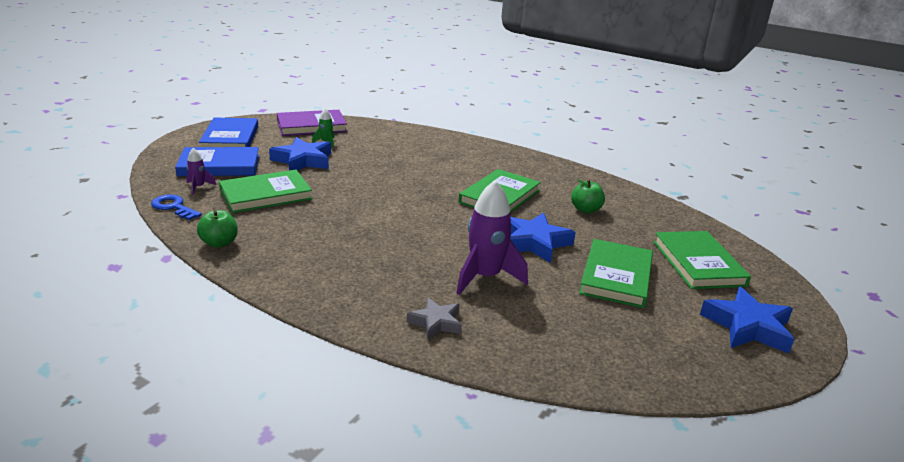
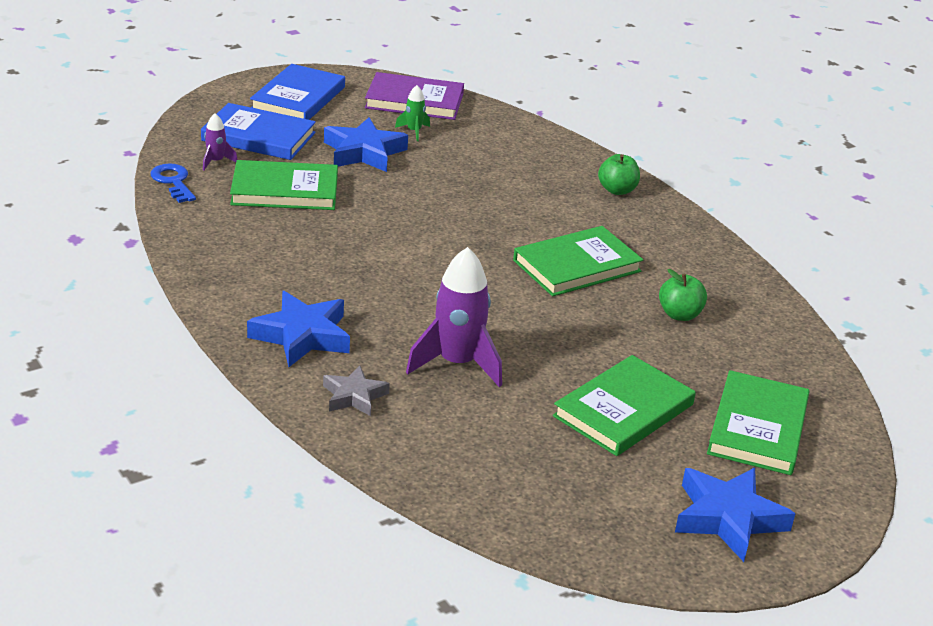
camera: 25 degrees right, 5 degrees up
green apple [197,210,238,248] -> green apple moved to [598,154,640,195]
blue star [510,213,576,263] -> blue star moved to [247,291,350,367]

